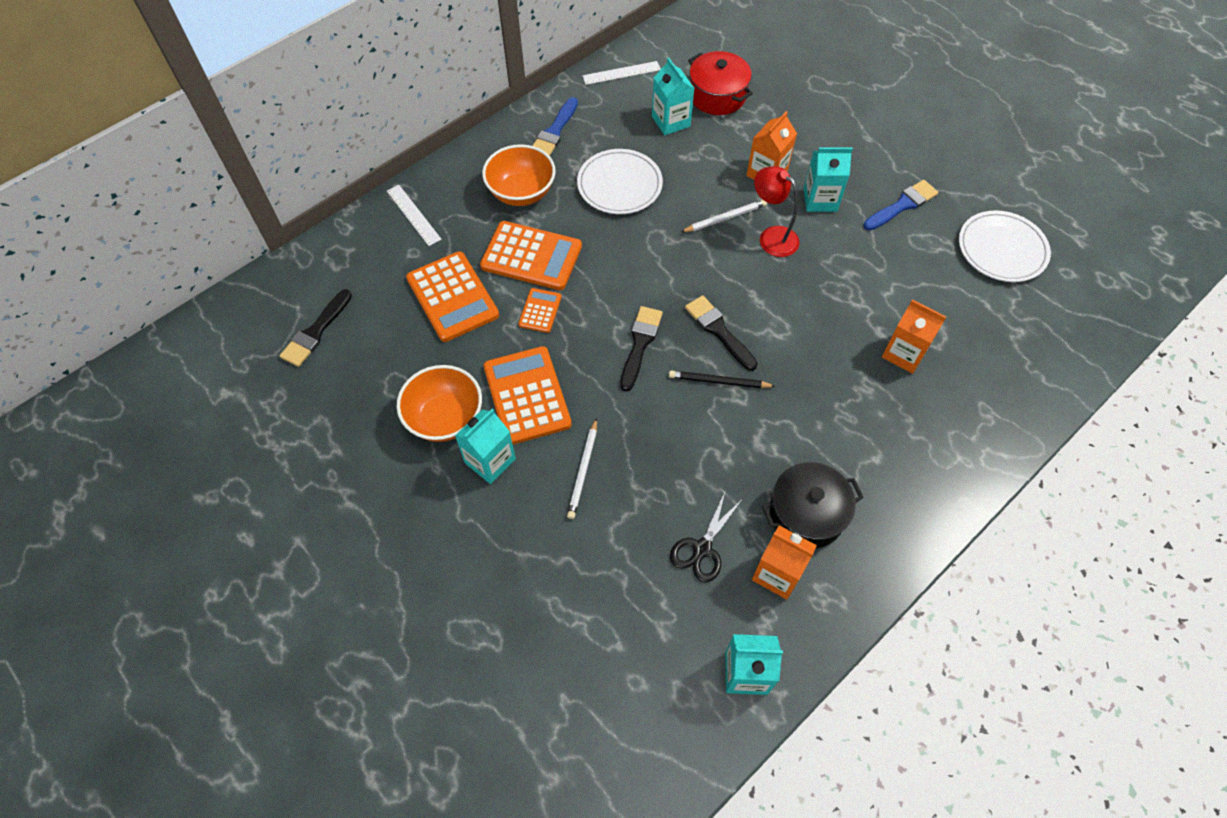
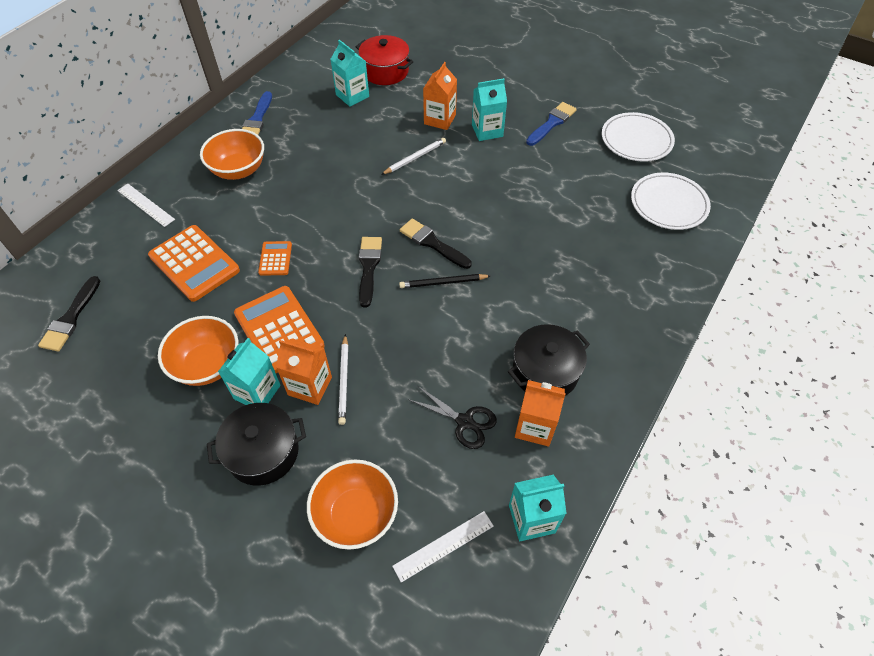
camera: 15 degrees left, 5 degrees down
orange calculator [480,221,582,290] -> none
white plate [577,149,663,214] -> white plate moved to [631,173,711,230]
white ruler [582,61,661,85] -> white ruler moved to [392,511,494,583]
black scissors [670,492,742,582] -> black scissors turned 75 degrees counterclockwise [408,386,497,449]
red lamp [754,166,799,257] -> none
orange carton [882,300,946,374] -> orange carton moved to [276,338,332,405]
none -> black pot [207,403,306,485]
none -> orange bowl [307,459,398,550]

